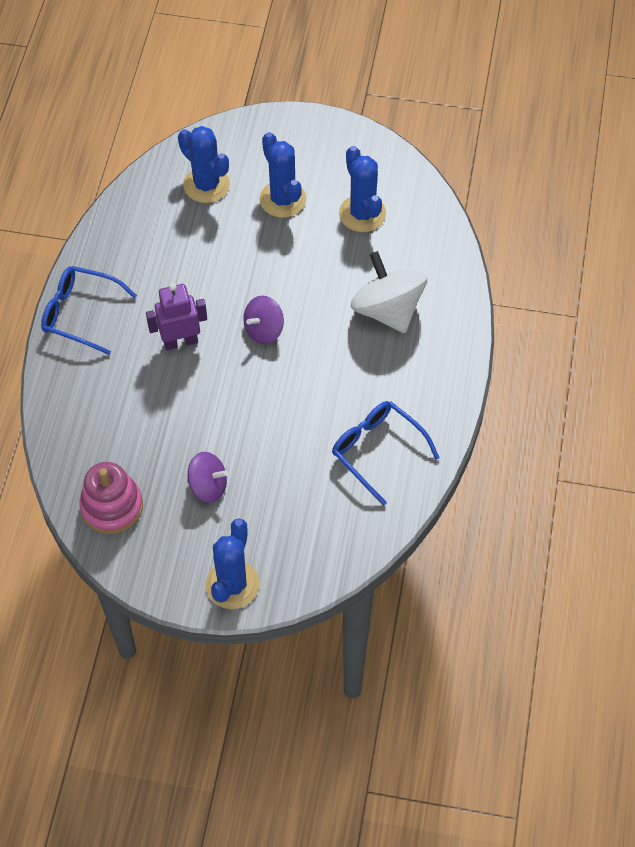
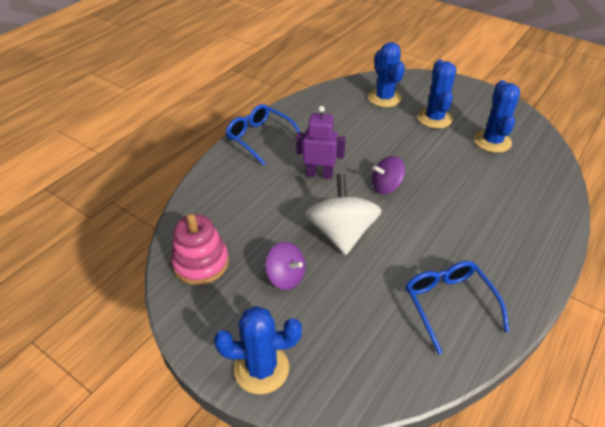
camera: 25 degrees right, 15 degrees down
blue cactus [205,518,260,609] -> blue cactus turned 45 degrees clockwise [214,306,302,394]
white spinning top [351,251,427,333] -> white spinning top moved to [305,174,382,255]

